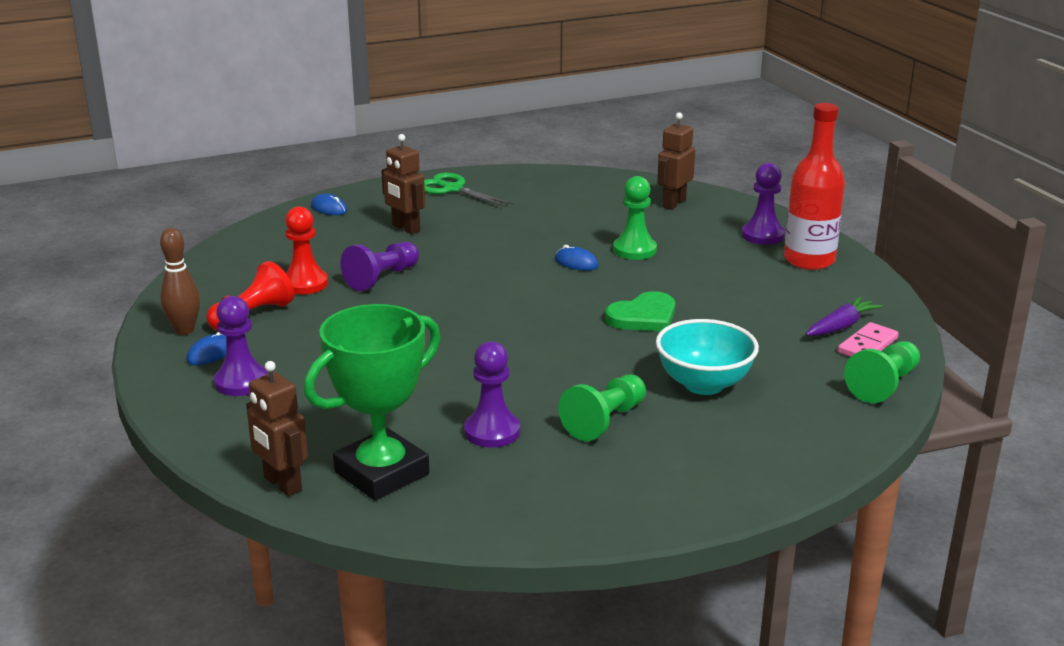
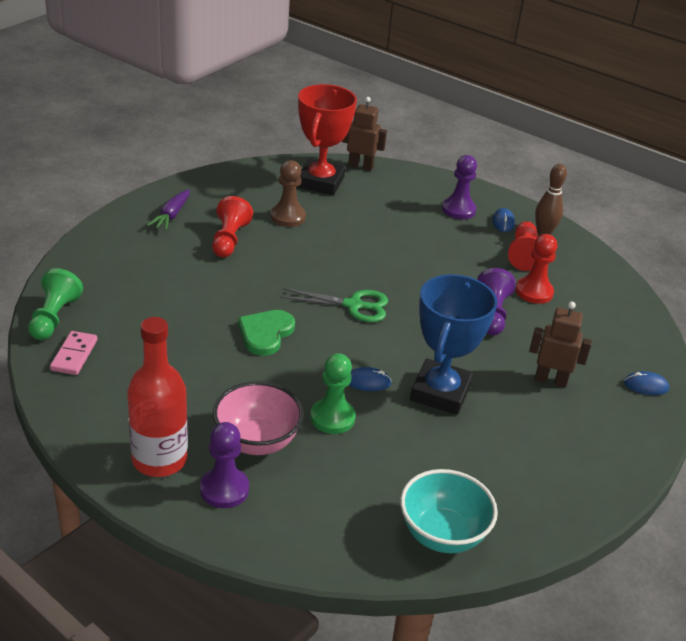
camera: 145 degrees right, 10 degrees up
green trophy [304,304,441,501] -> red trophy [297,84,357,195]
green scissors [424,173,514,207] -> green scissors moved to [280,288,388,322]
purple pawn [464,341,520,448] -> brown pawn [271,160,306,227]
green pawn [558,374,646,441] -> red pawn [212,196,253,258]
turquoise bowl [656,319,759,395] -> turquoise bowl moved to [400,469,498,553]
brown robot [657,112,695,210] -> none
purple carrot [806,296,883,336] -> purple carrot moved to [147,190,190,230]
none -> pink bowl [213,381,304,455]
none -> blue trophy [410,274,497,415]

